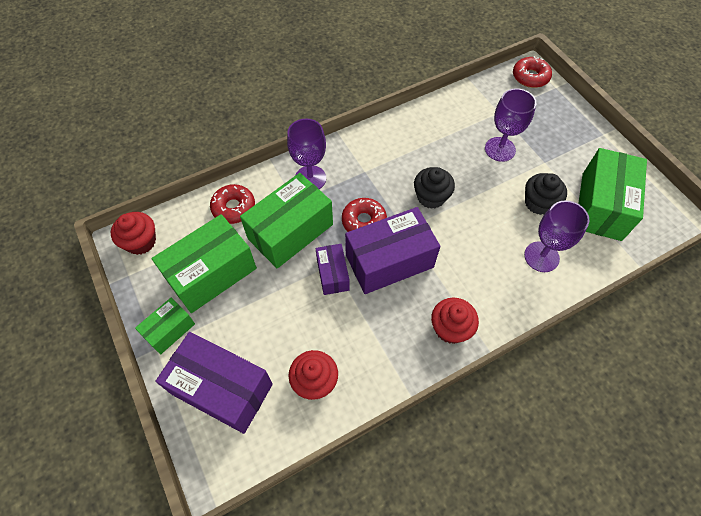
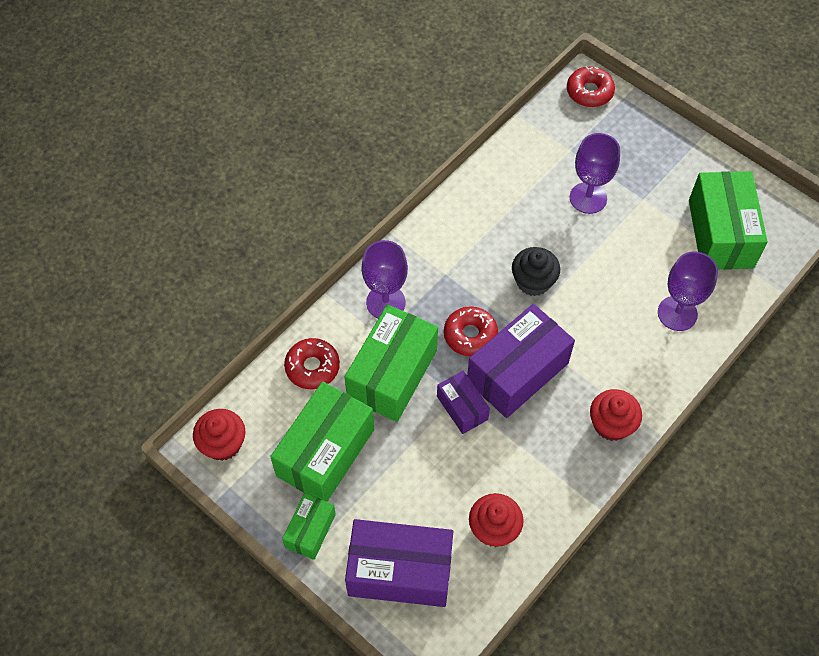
camera: 20 degrees left, 0 degrees up
black cupcake [525,173,567,215] -> none

